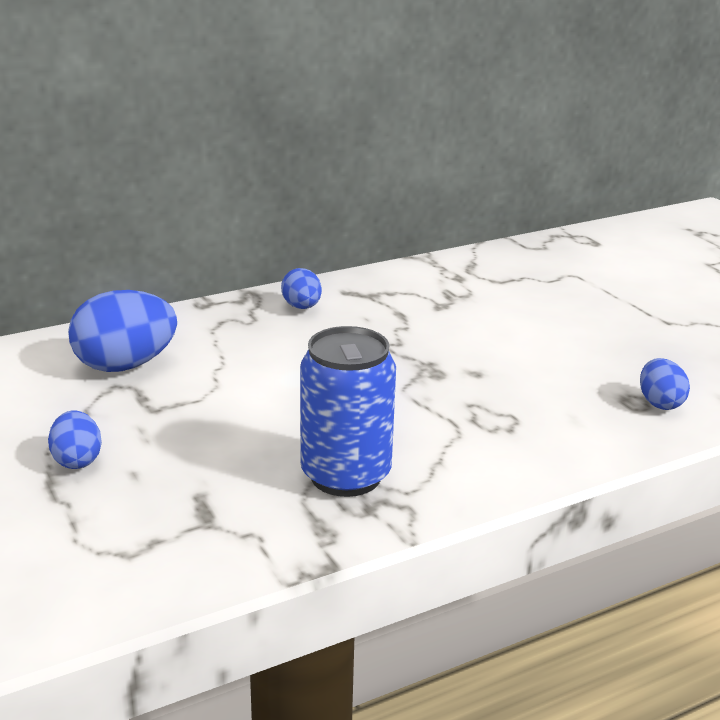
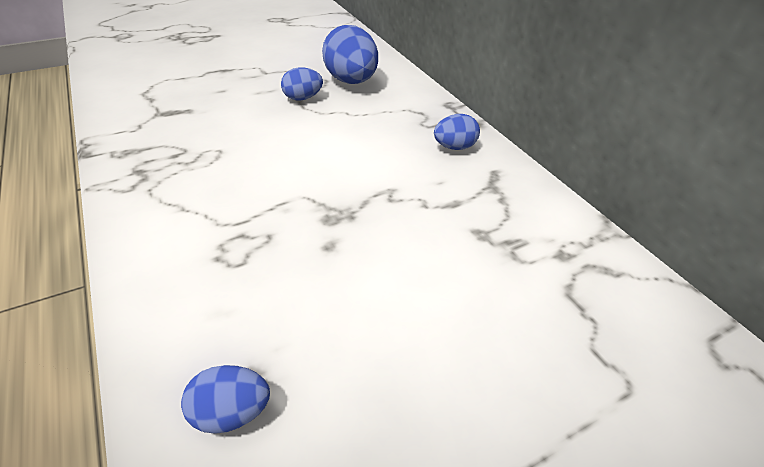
camera: 90 degrees right, 15 degrees up
blue egg [48,410,102,469] -> blue egg moved to [281,67,323,101]
blue can [300,326,396,497] -> none

